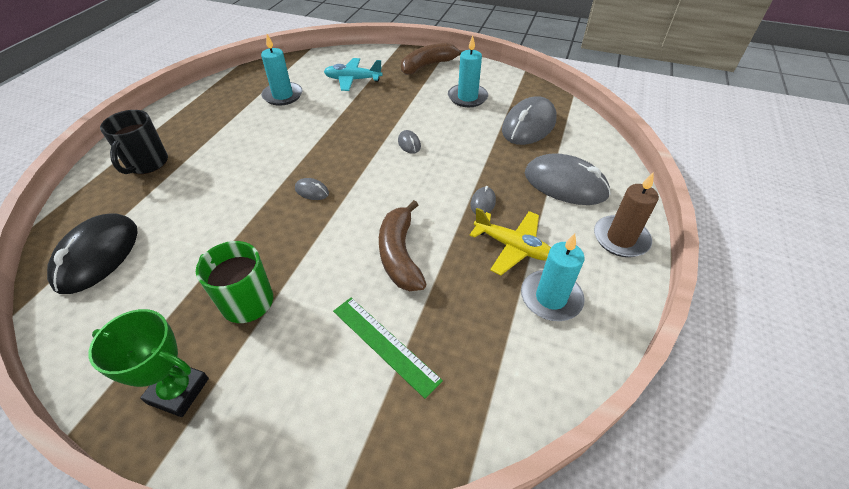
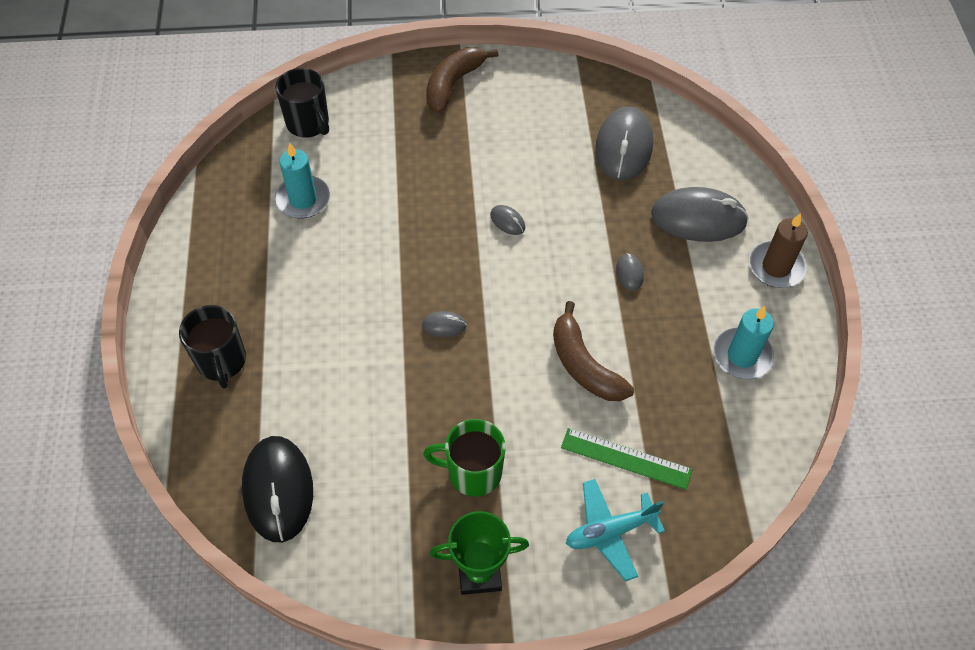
camera: 25 degrees left, 10 degrees up
turquoise plane [324,58,382,91] -> turquoise plane moved to [566,479,665,582]
turquoise candle [448,35,488,107] -> none
yellow plane [470,208,551,275] -> none
none -> black mug [275,68,329,138]

